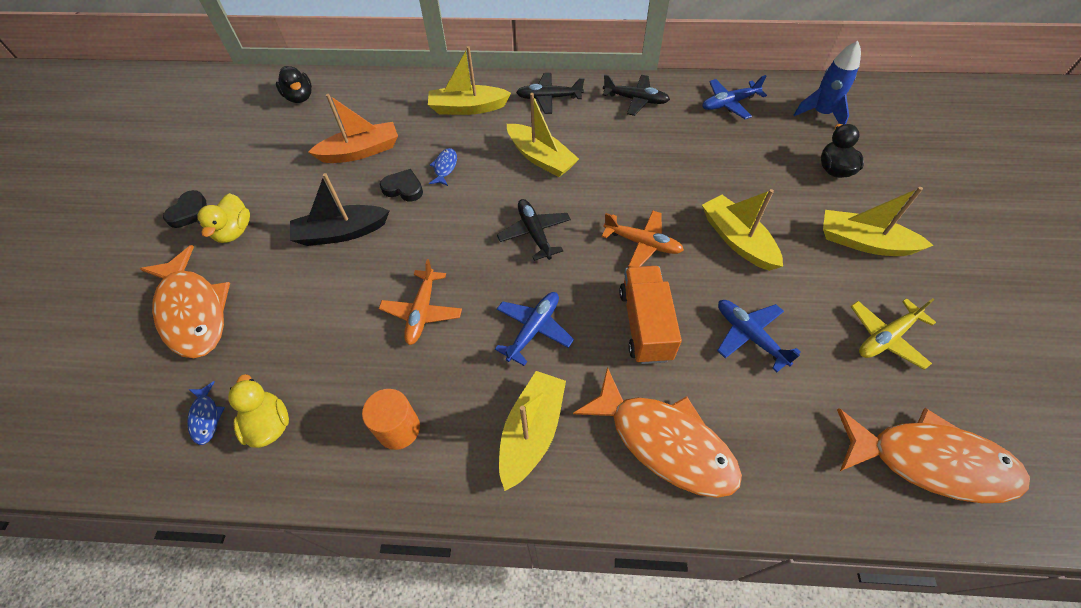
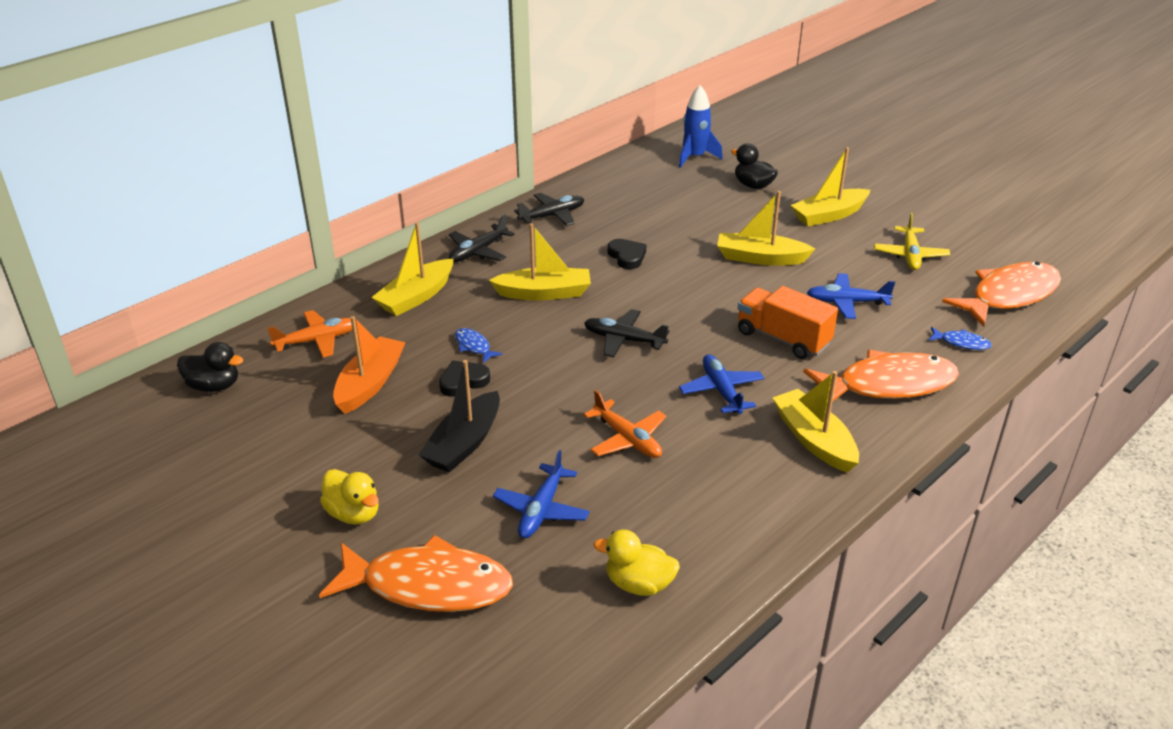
camera: 50 degrees left, 20 degrees down
black heart [163,190,206,228] -> black heart moved to [608,239,646,269]
blue fish [187,381,225,445] -> blue fish moved to [928,327,992,350]
orange cylinder [362,389,420,450] -> none
orange plane [602,211,684,267] -> orange plane moved to [267,310,352,358]
blue plane [702,75,767,119] -> blue plane moved to [493,450,590,538]

